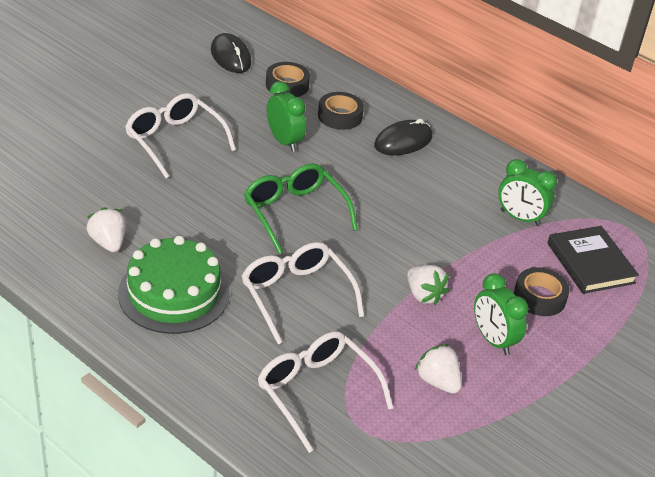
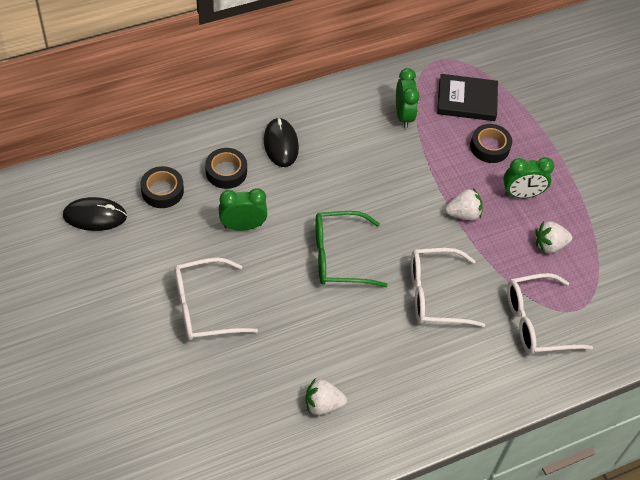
camera: 65 degrees left, 15 degrees up
green cake [118,236,229,334] -> none
green clock [498,159,557,226] -> green clock turned 60 degrees counterclockwise [396,68,420,128]

